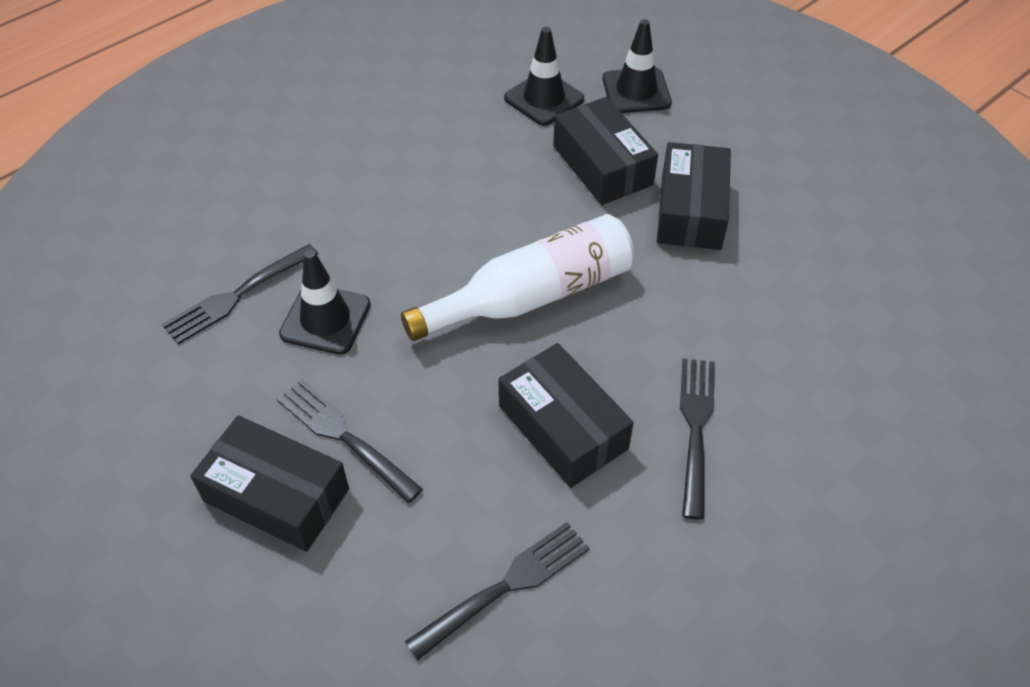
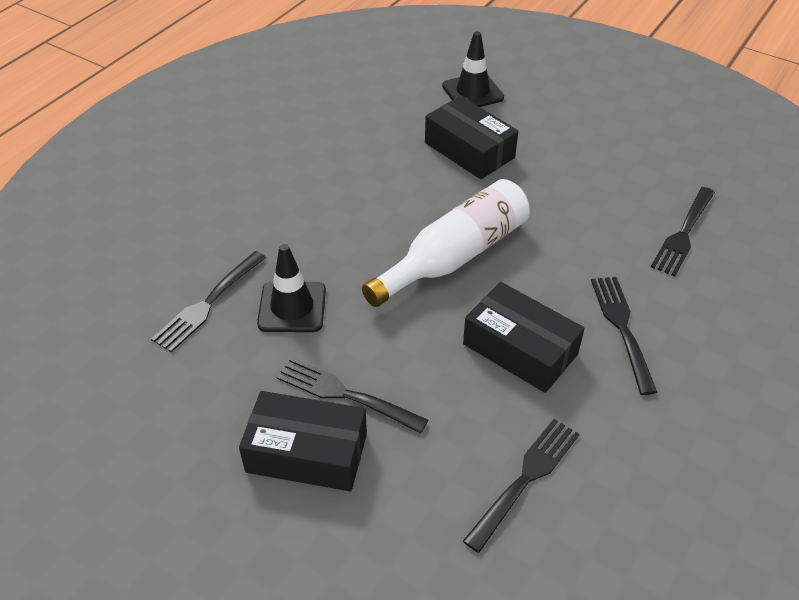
camera: 15 degrees left, 5 degrees down
black traffic cone [504,27,584,126] -> none
black box [657,142,731,250] -> none
none -> black fork [651,187,715,277]

